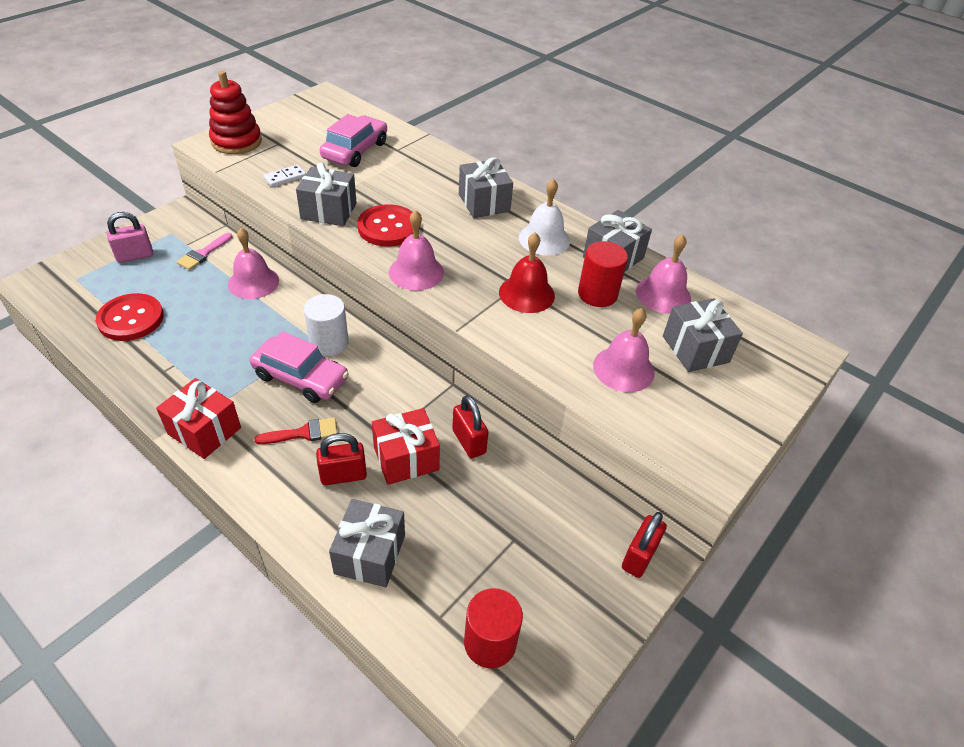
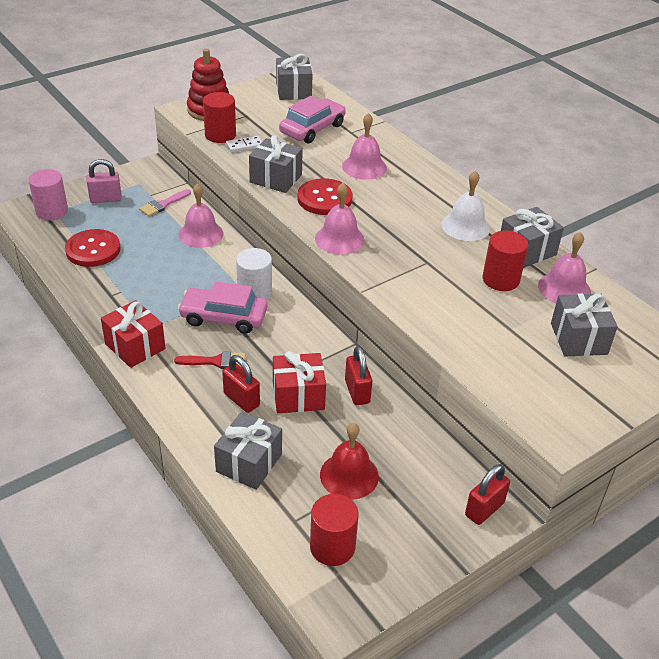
camera: 15 degrees right, 5 degrees down
pink car [250,331,349,403] -> pink car turned 150 degrees clockwise [178,281,268,334]
red padlock [316,433,367,485] -> red padlock turned 45 degrees clockwise [222,355,260,413]
grey gift [459,157,513,218] -> grey gift moved to [276,54,313,100]
red bell [499,232,555,313] -> red bell moved to [320,423,379,500]
pink bell [593,308,655,392] -> pink bell moved to [342,113,387,180]
none -> pink cylinder [28,169,68,221]
none -> red cylinder [203,92,236,143]

